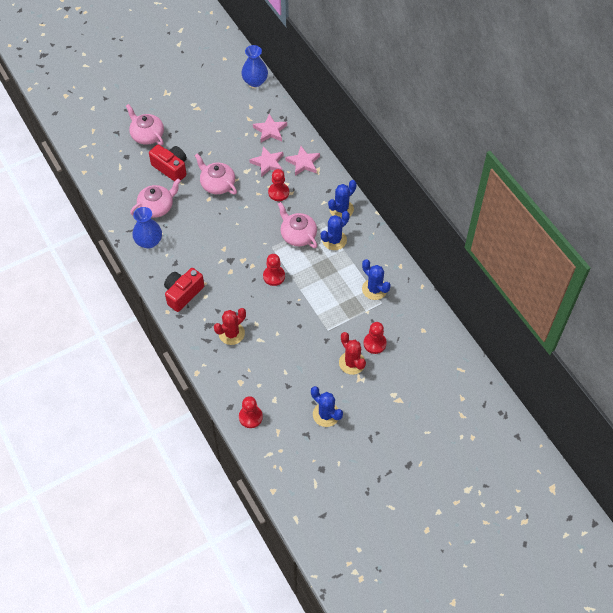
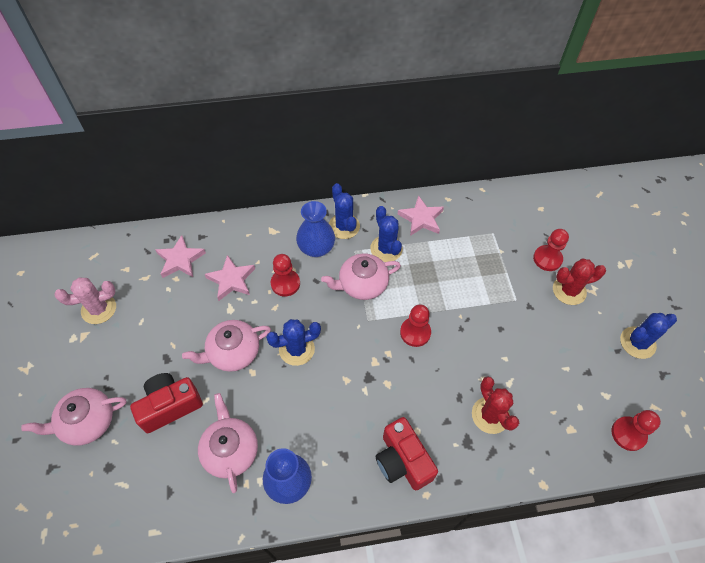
camera: 70 degrees left, 0 degrees up
blue vase [241,45,268,87] -> blue vase moved to [296,201,335,257]
pink star [285,146,320,176] -> pink star moved to [397,195,444,236]
blue cactus [362,259,391,300] -> blue cactus moved to [266,319,321,366]
none -> pink cactus [55,278,116,324]

